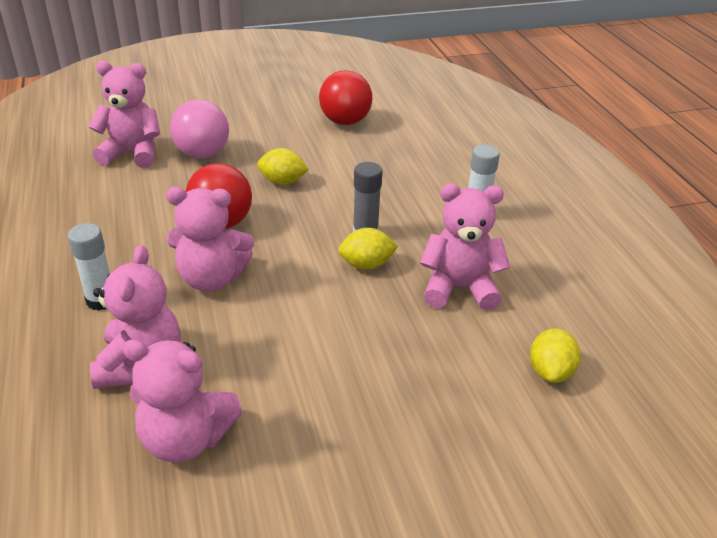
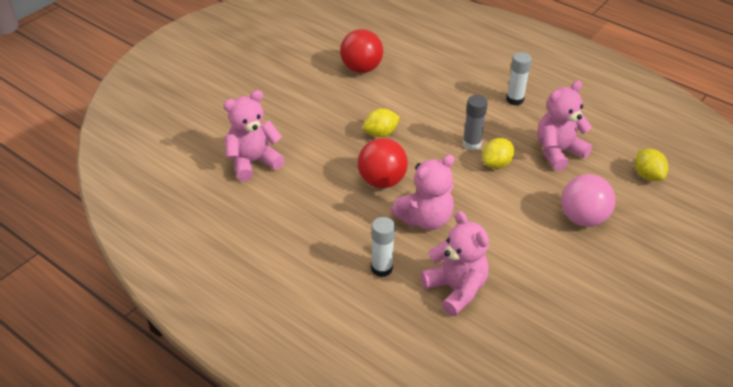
camera: 35 degrees left, 5 degrees up
pink teddy bear [122,339,242,462] -> none
pink ball [170,100,229,158] -> pink ball moved to [561,174,615,227]

